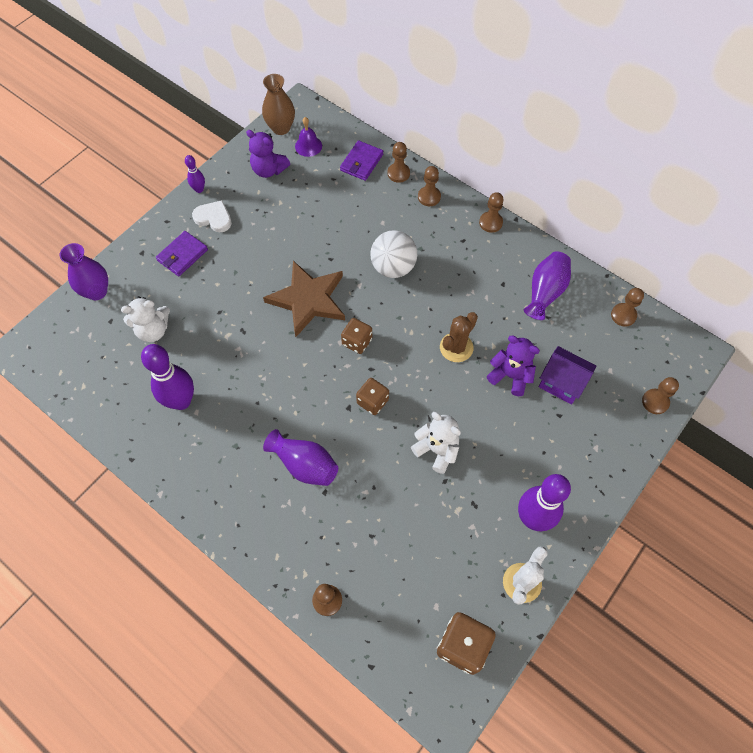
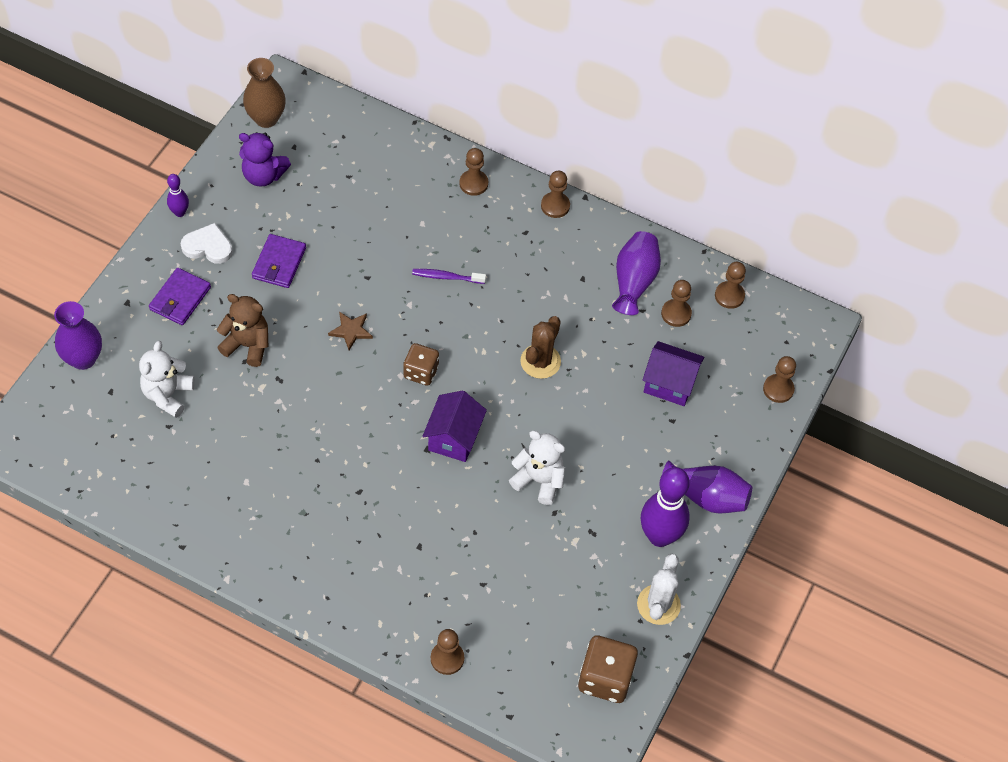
camera: 15 degrees left, 5 degrees down
white teddy bear [121,296,170,342] -> white teddy bear turned 135 degrees clockwise [139,341,195,418]
purple bowling pin [141,344,194,410] -> none
brown star [263,261,345,337] -> brown star [328,312,373,350], size x0.43
purple vase [263,429,338,486] -> purple vase moved to [662,460,752,514]
purple bell [295,117,322,157] -> none
purple wallet [340,140,383,181] -> purple wallet moved to [252,234,306,288]
brown dice [356,378,389,415] -> purple house [422,390,487,462]
white ball [370,230,417,278] -> purple toothbrush [412,269,486,284]
brown pawn [388,142,410,183] -> brown pawn moved to [661,280,692,327]
purple teddy bear [487,335,540,396] -> none
none -> brown teddy bear [217,294,268,367]

